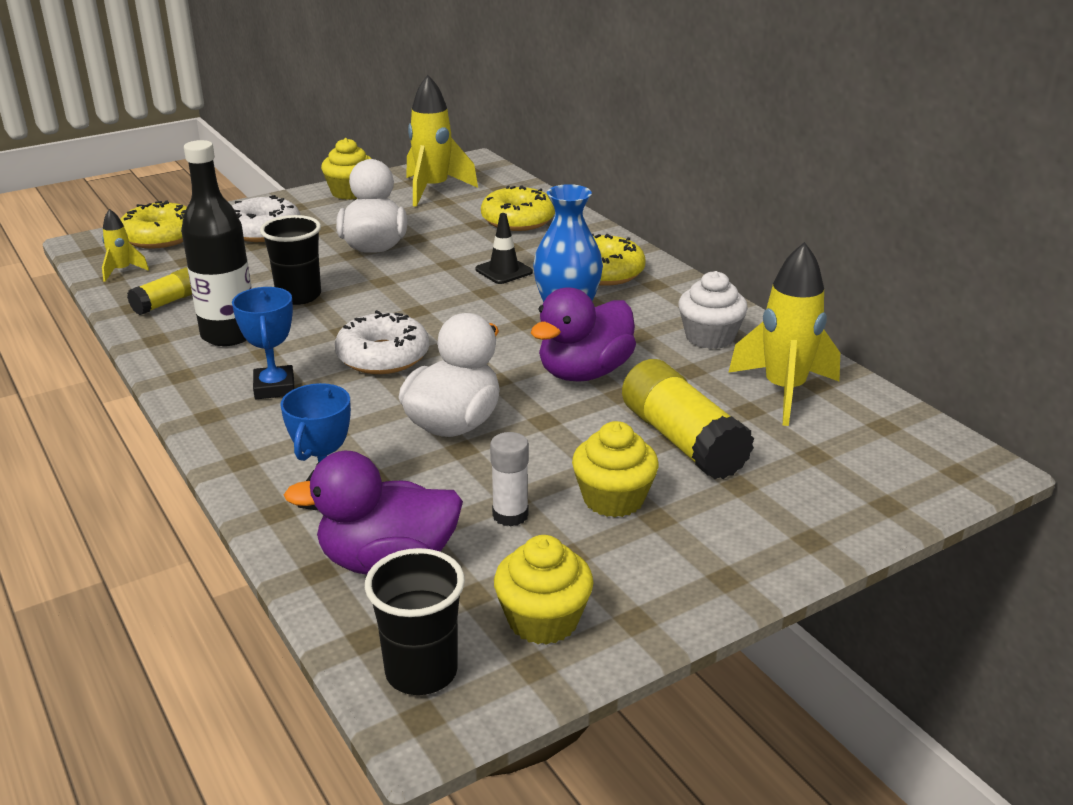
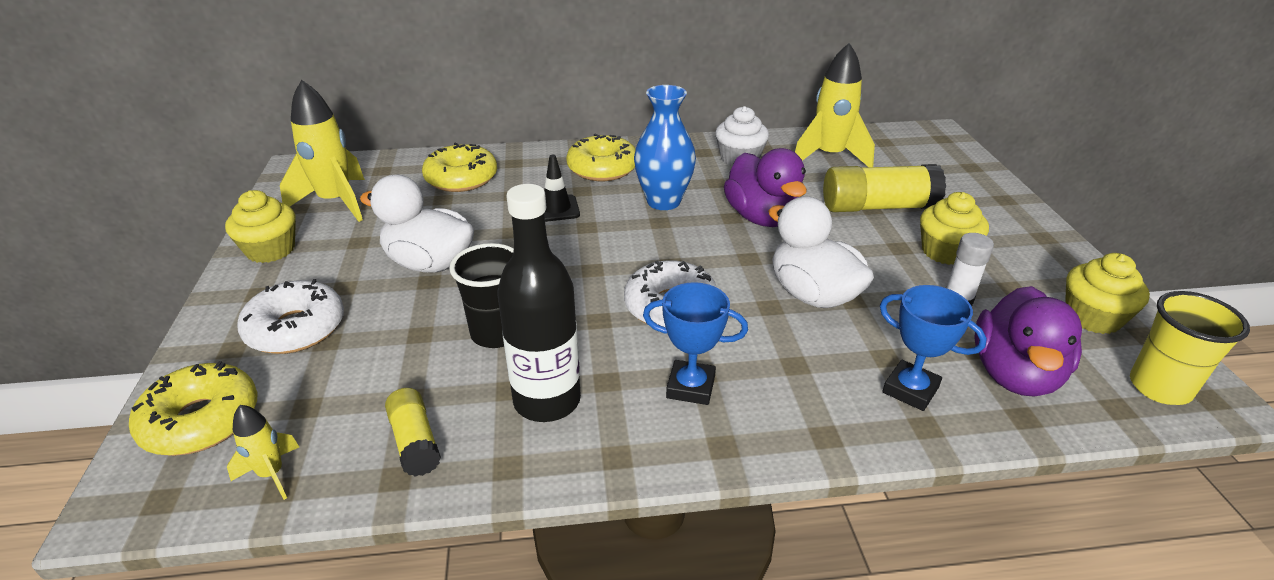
camera: 65 degrees left, 5 degrees up
black cup [365,548,465,695] -> yellow cup [1130,291,1250,405]

